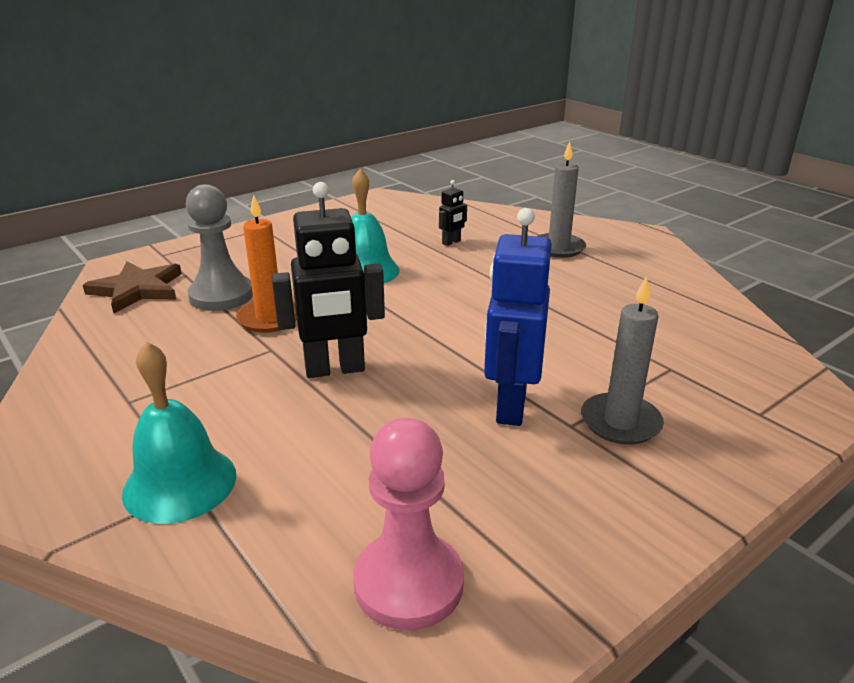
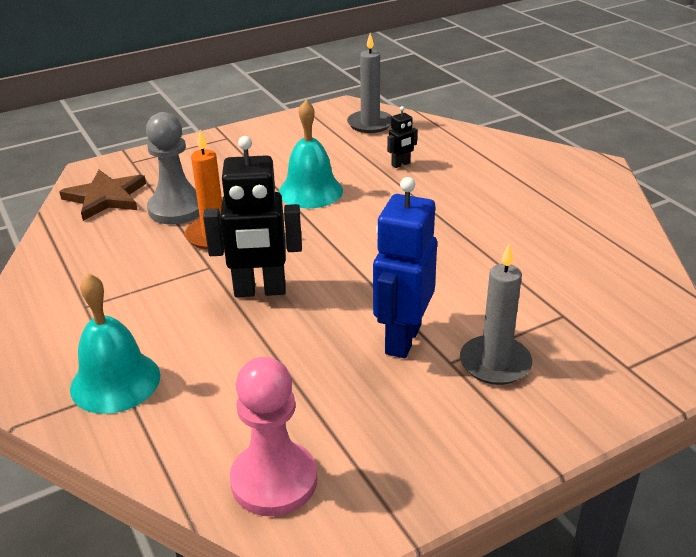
camera: 10 degrees right, 5 degrees up
grey candle [538,141,586,258] -> grey candle moved to [347,33,392,133]

